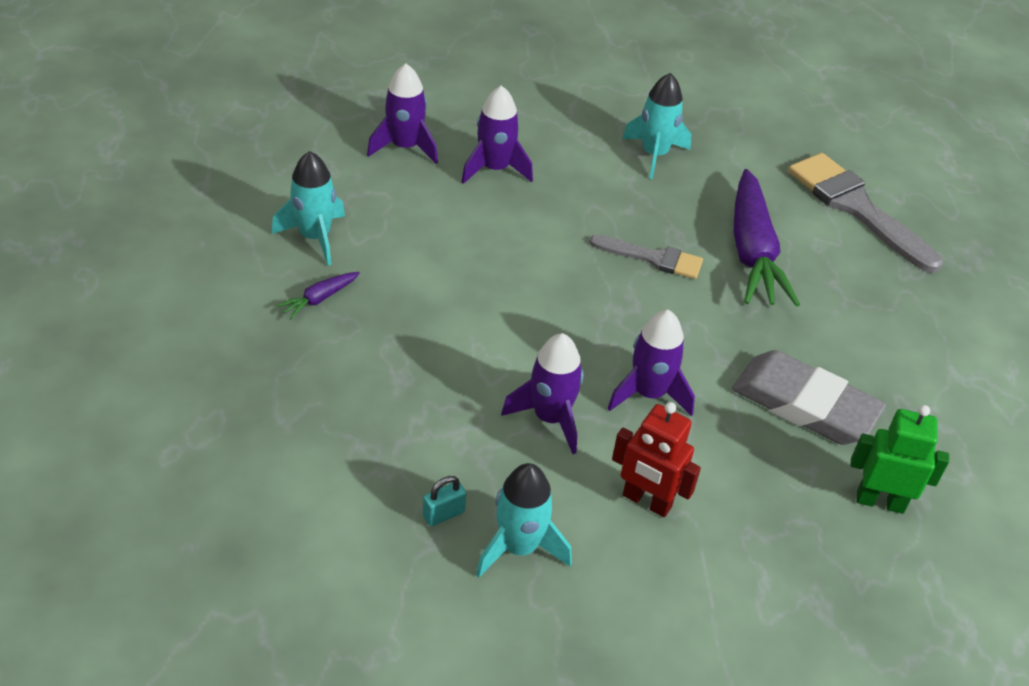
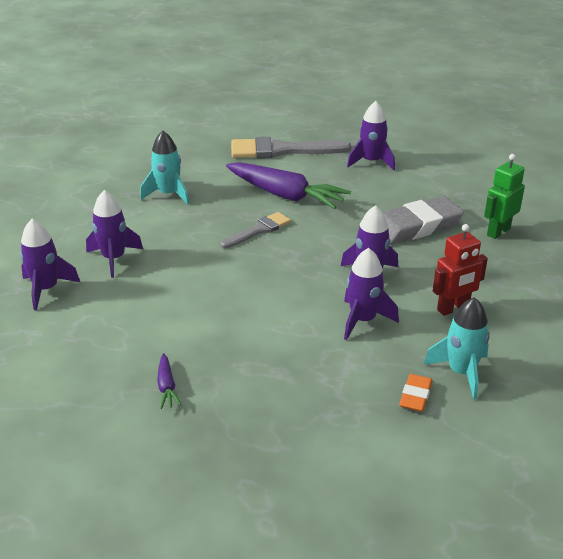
camera: 55 degrees left, 10 degrees down
turquoise rocket [272,151,345,265] -> none
turquoise padlock [423,476,466,526] -> orange eraser [399,374,432,412]
none -> purple rocket [347,101,395,170]

